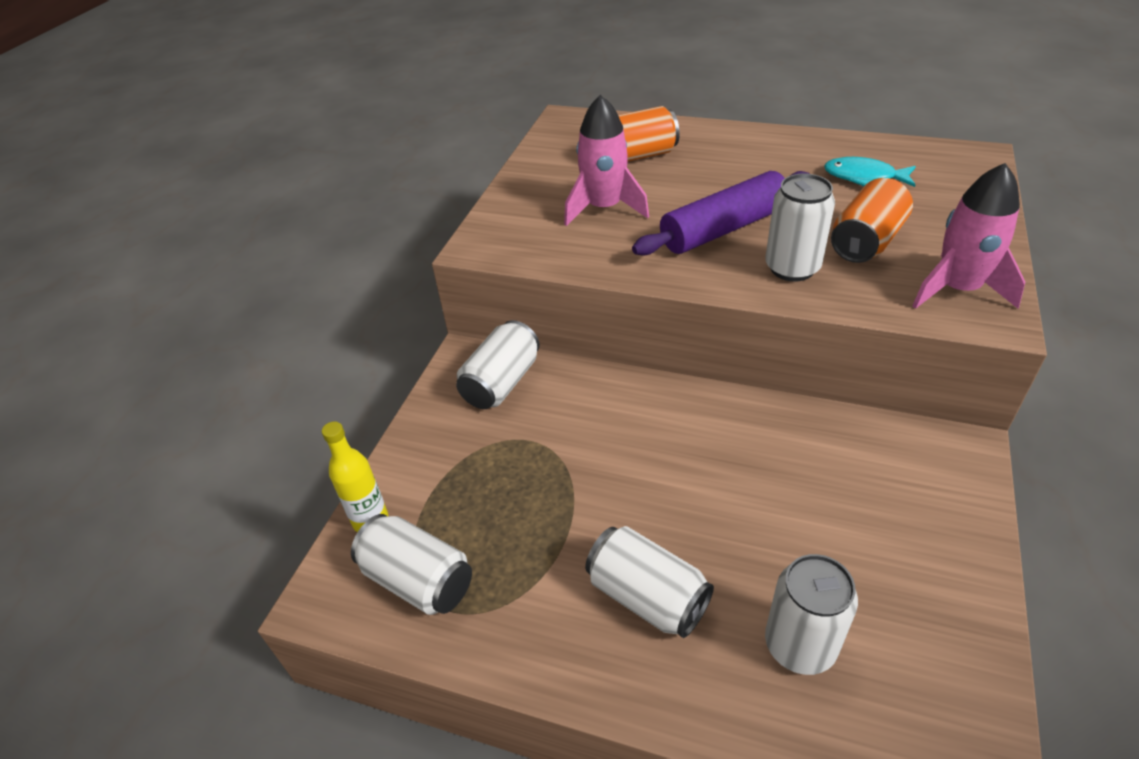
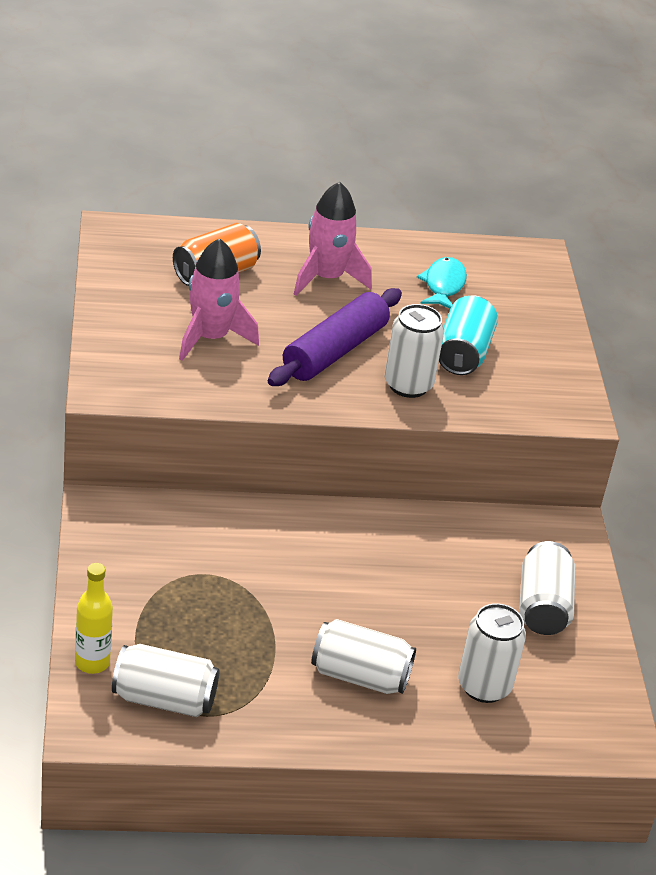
camera: 30 degrees left, 5 degrees down
white can [456,320,540,409] -> white can moved to [519,541,575,635]
turquoise fish [824,157,916,187] -> turquoise fish turned 105 degrees clockwise [417,257,467,309]
orange can [831,178,913,263] -> turquoise can [439,295,498,375]
pink rocket [912,163,1025,309] -> pink rocket moved to [294,182,372,296]

